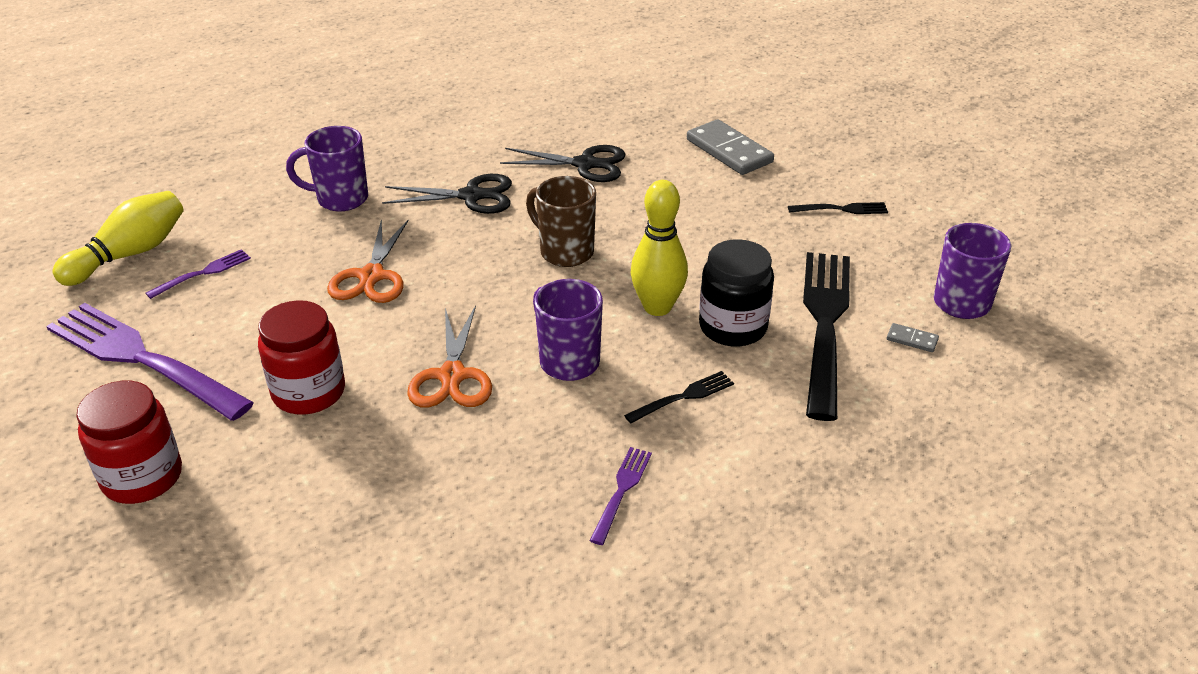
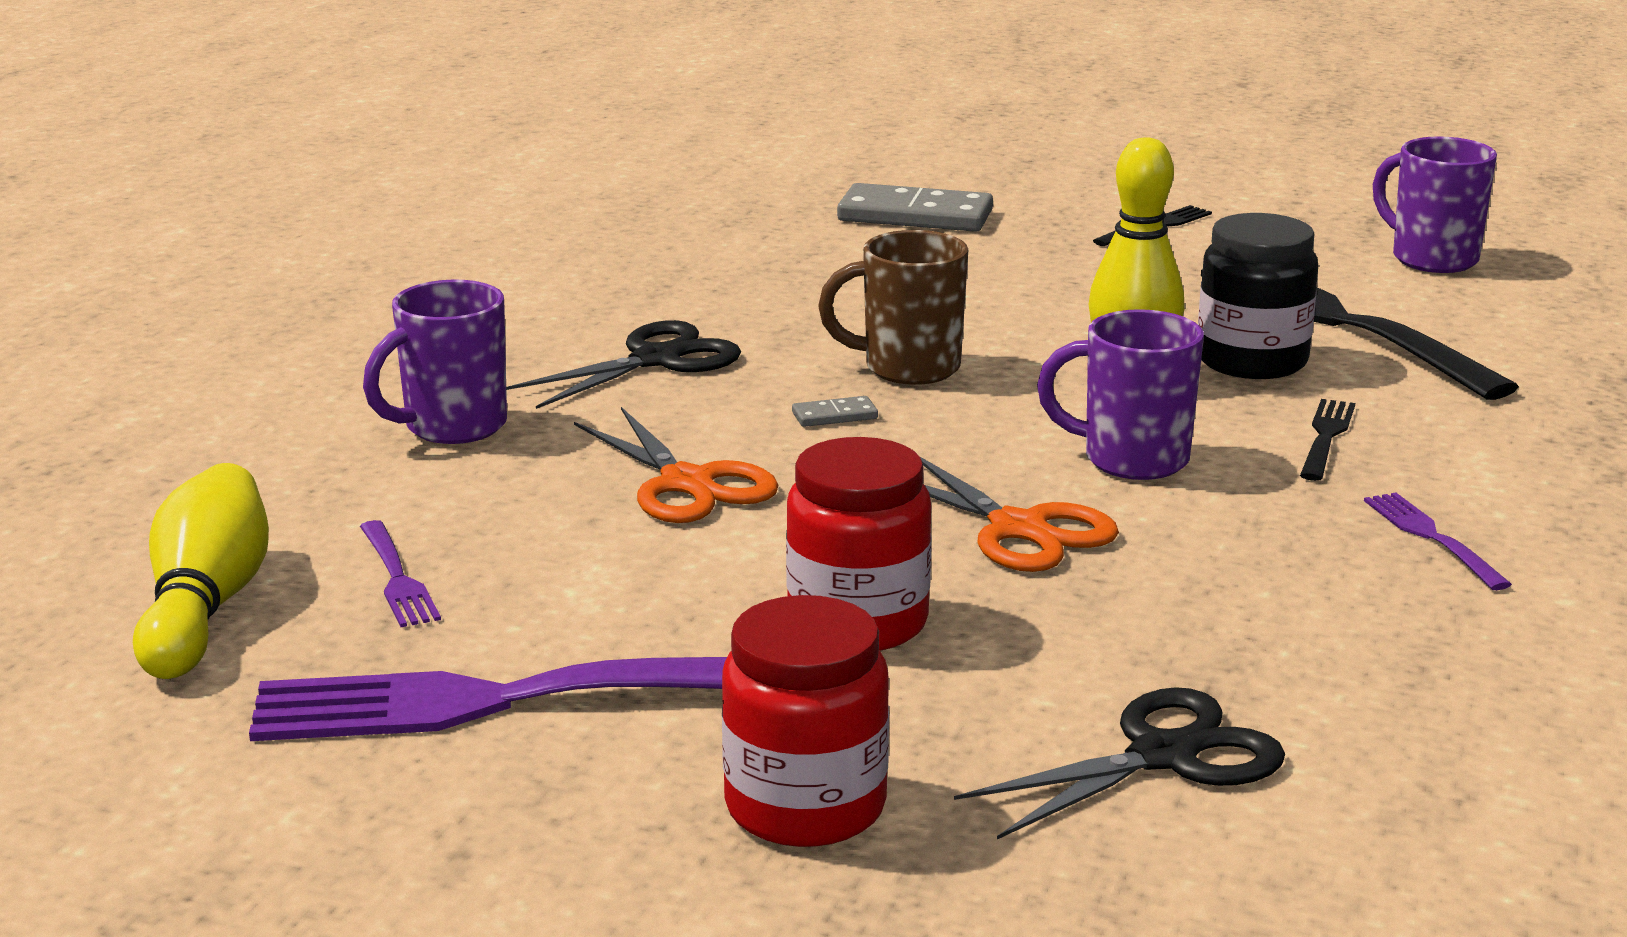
camera: 40 degrees left, 15 degrees down
purple fork [146,249,251,299] -> purple fork turned 150 degrees clockwise [360,520,441,627]
black scissors [500,145,625,182] -> black scissors moved to [954,687,1285,839]
grey domino [887,323,939,352] -> grey domino moved to [792,396,878,427]

